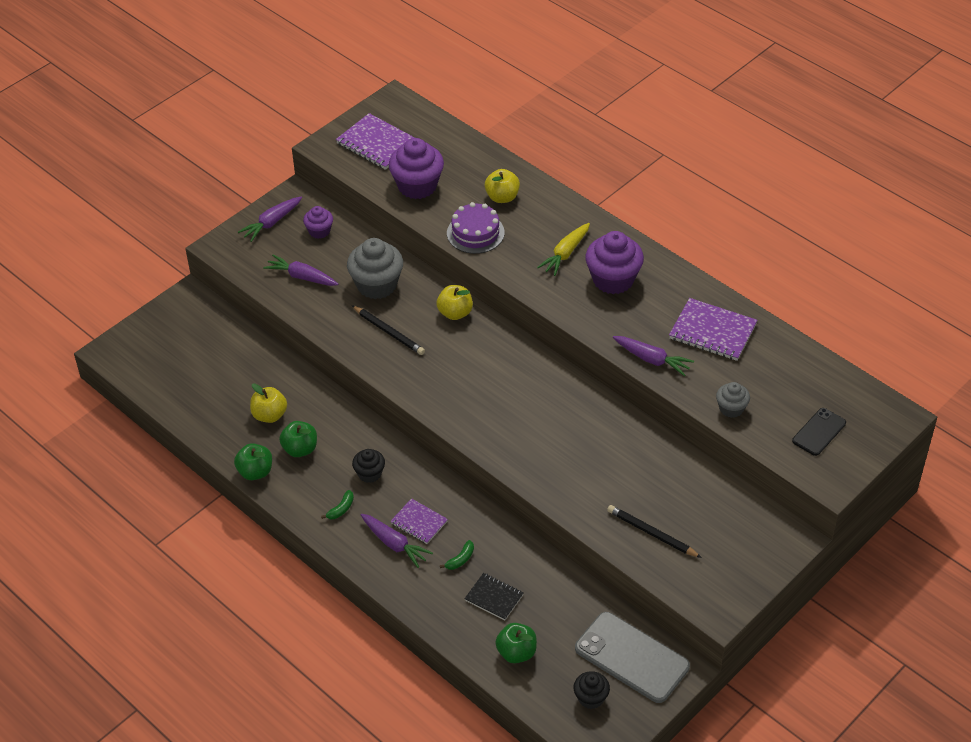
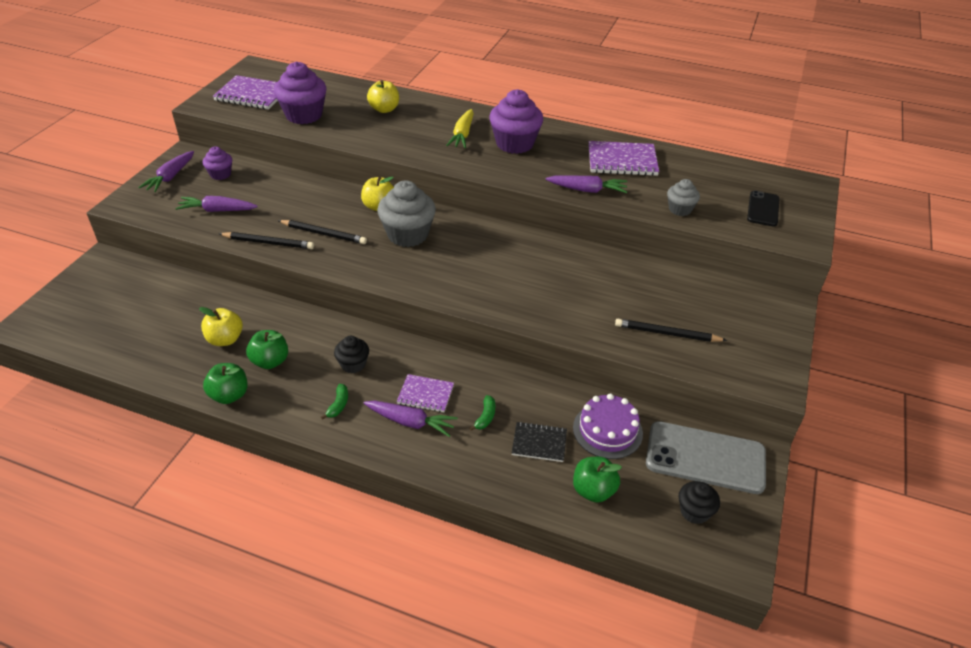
camera: 25 degrees left, 5 degrees down
grey cupcake [347,238,403,299] -> grey cupcake moved to [377,180,436,247]
purple cake [447,202,505,254] -> purple cake moved to [573,393,643,459]
none -> black pencil [219,232,314,249]

